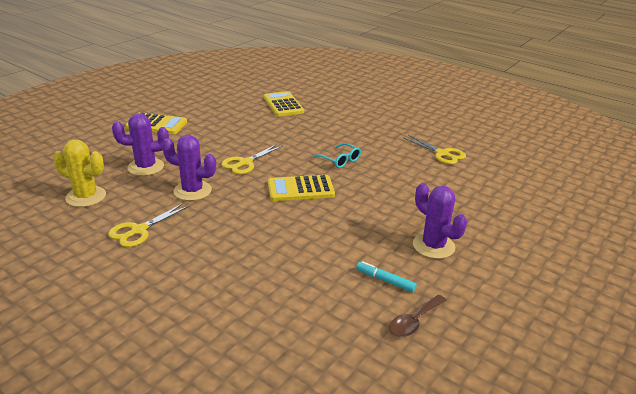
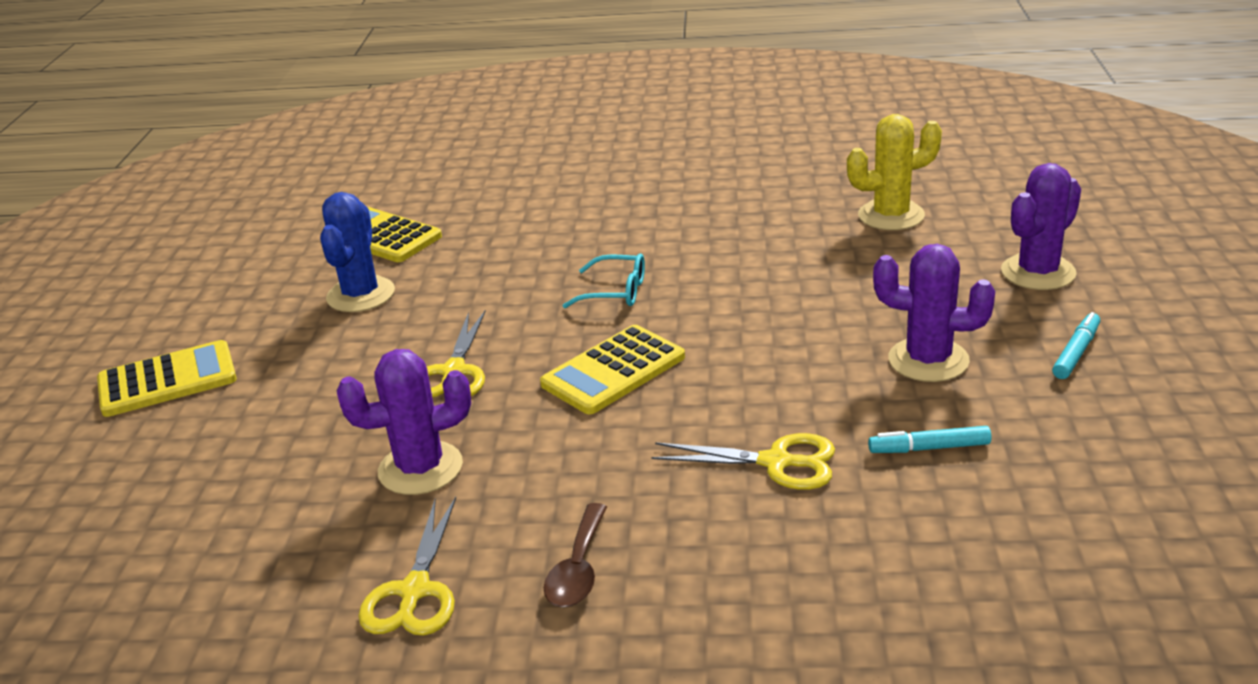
camera: 30 degrees left, 0 degrees up
yellow cactus [53,139,106,207] -> yellow cactus moved to [847,114,942,230]
purple cactus [112,113,169,176] -> purple cactus moved to [1001,163,1081,290]
brown spoon [389,295,447,337] -> brown spoon moved to [544,503,607,607]
yellow scissors [403,135,466,164] -> yellow scissors moved to [651,433,835,490]
none -> blue cactus [320,192,395,312]
none -> turquoise marker [1052,312,1100,379]

